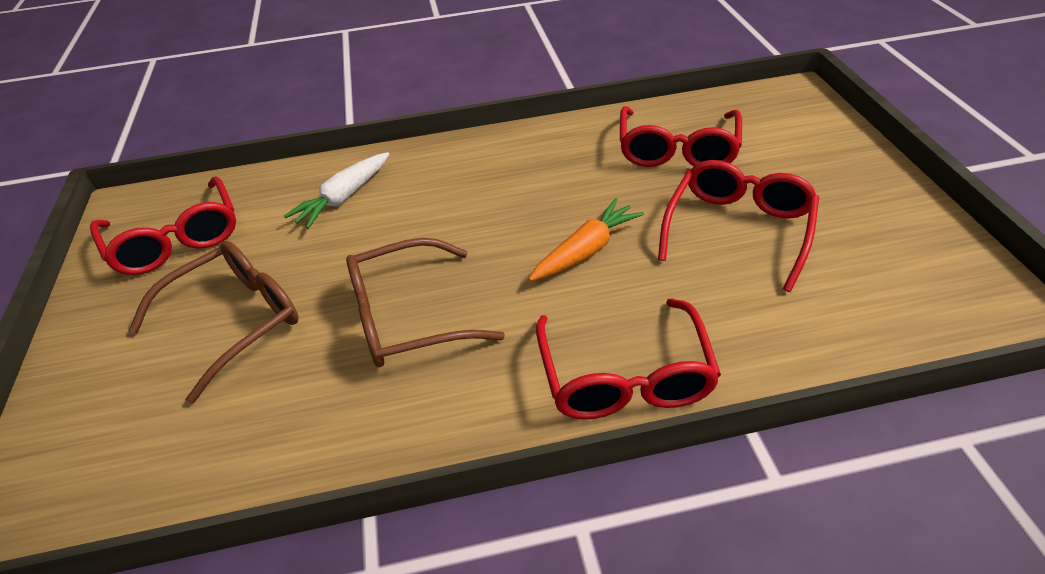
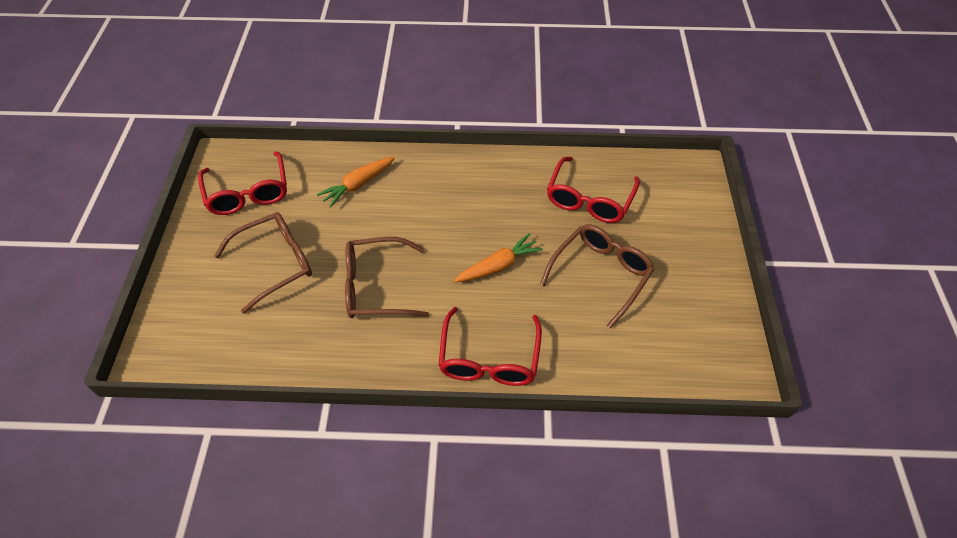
camera: 10 degrees right, 10 degrees up
white carrot [284,152,389,229] -> orange carrot [317,157,395,208]
red glasses [658,160,819,292] -> brown glasses [540,224,655,329]

